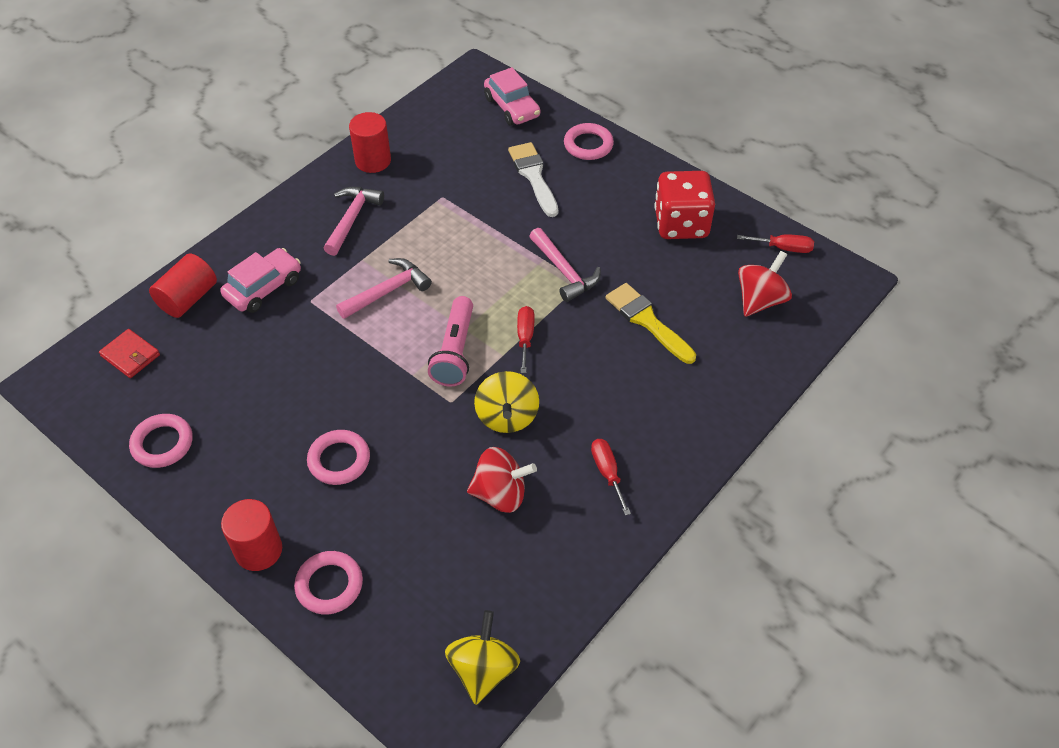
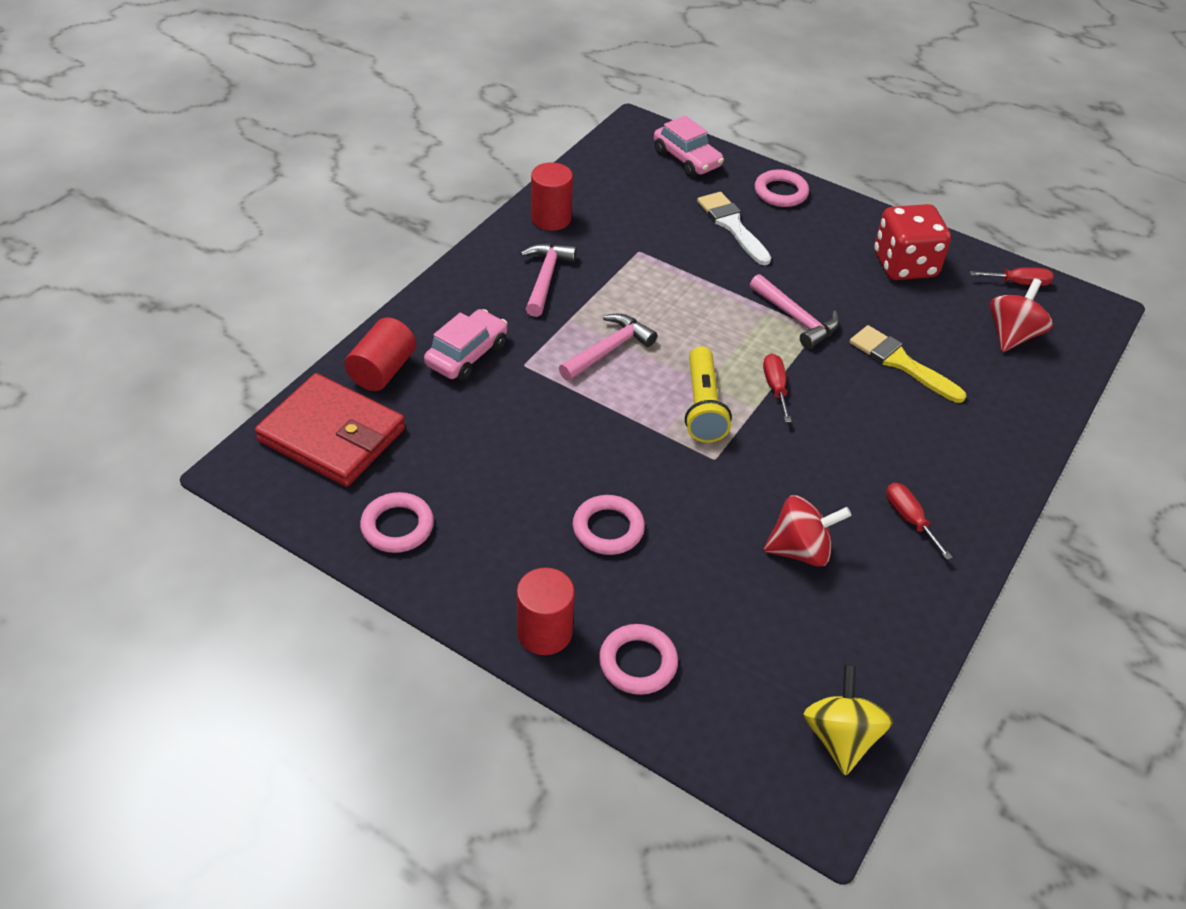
camera: 10 degrees left, 5 degrees down
red wallet [99,329,160,378] -> red wallet [255,373,405,487], size x2.11
pink flashlight [428,296,473,387] -> yellow flashlight [685,346,732,443]
yellow spinning top [474,371,539,433] -> none

